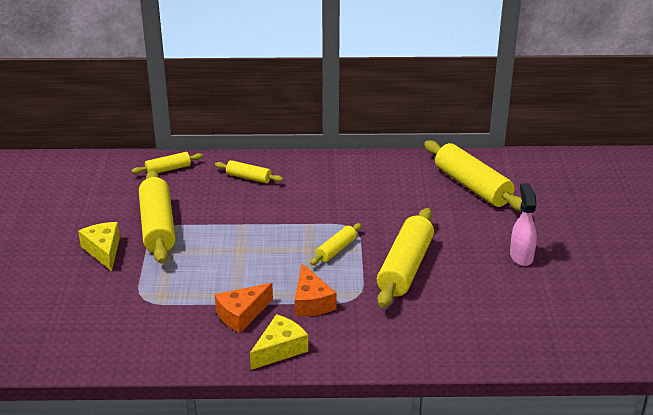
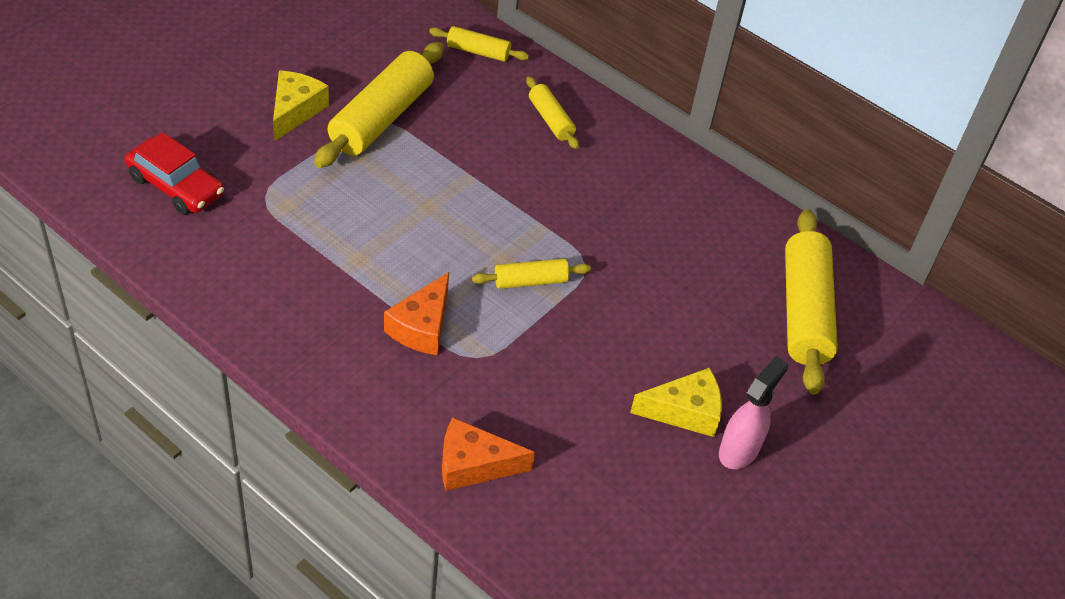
camera: 35 degrees right, 15 degrees up
orange cheese [215,283,273,333] -> orange cheese moved to [442,417,535,491]
yellow cheese [250,314,308,370] -> yellow cheese moved to [630,368,722,437]
yellow rolling pin [377,208,434,308] -> none
none -> red car [125,132,224,215]

